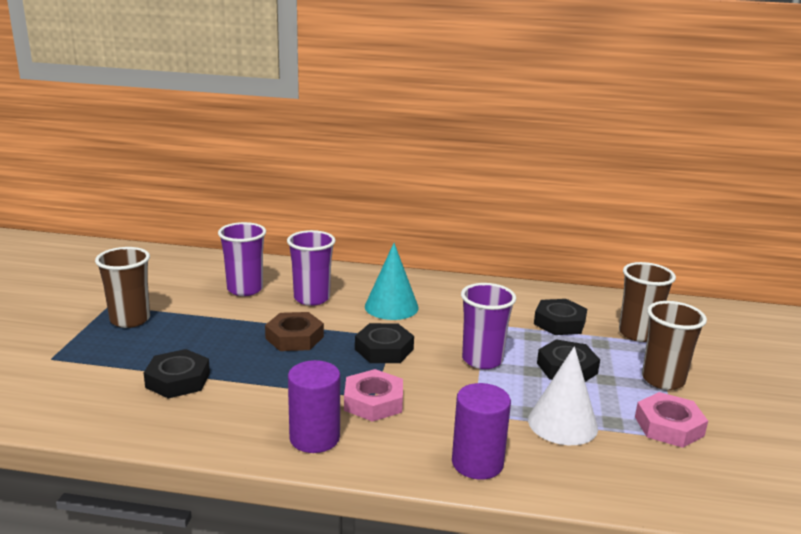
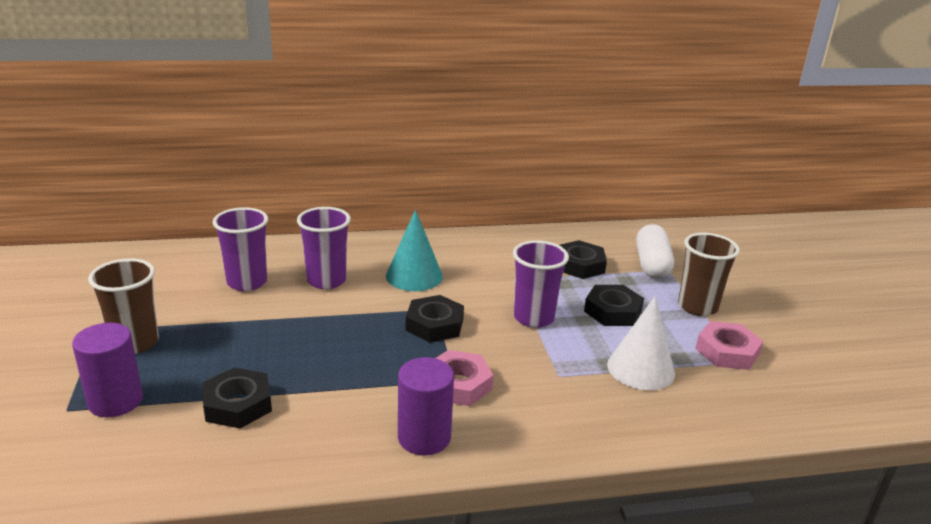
camera: 20 degrees left, 5 degrees up
brown nut [265,312,324,351] -> none
purple cylinder [452,383,511,480] -> purple cylinder moved to [72,323,143,417]
brown cup [619,262,676,342] -> white capsule [636,224,674,279]

